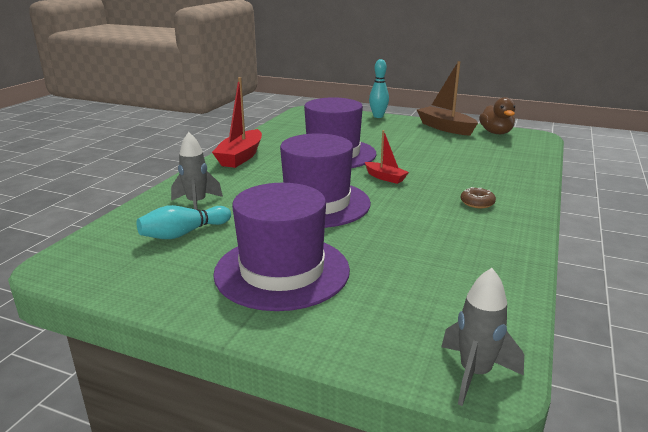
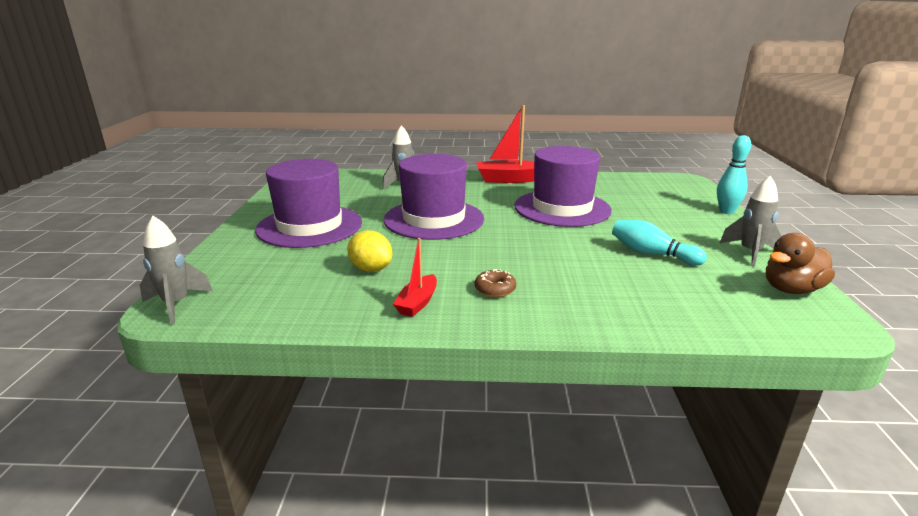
camera: 70 degrees right, 0 degrees up
turquoise bowling pin [137,205,231,239] -> turquoise bowling pin moved to [612,220,707,266]
red boat [365,130,409,184] -> red boat moved to [393,238,437,317]
brown boat [417,61,478,136] -> grey rocket [720,176,781,267]
none -> yellow lemon [347,230,392,272]

